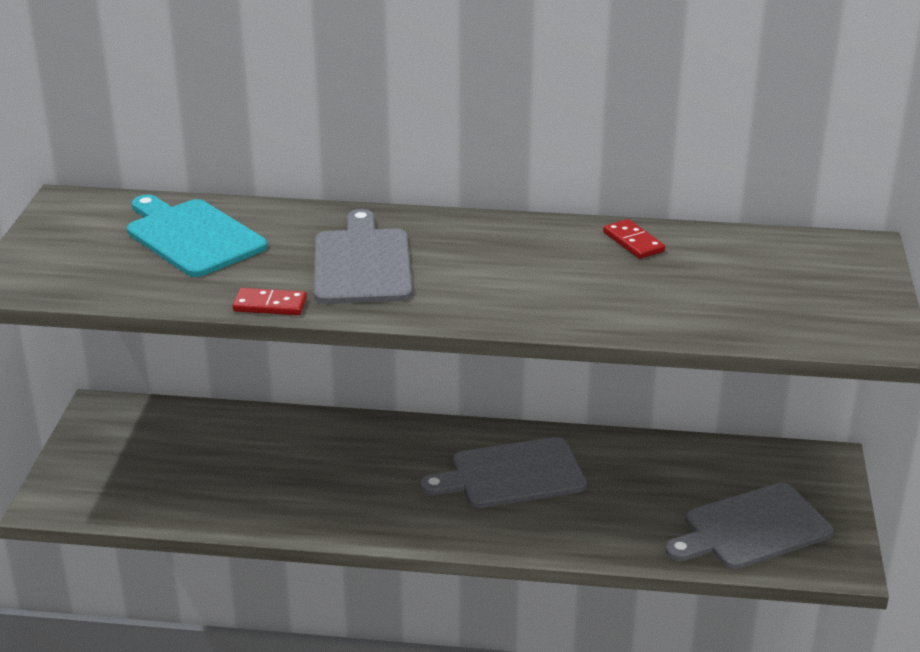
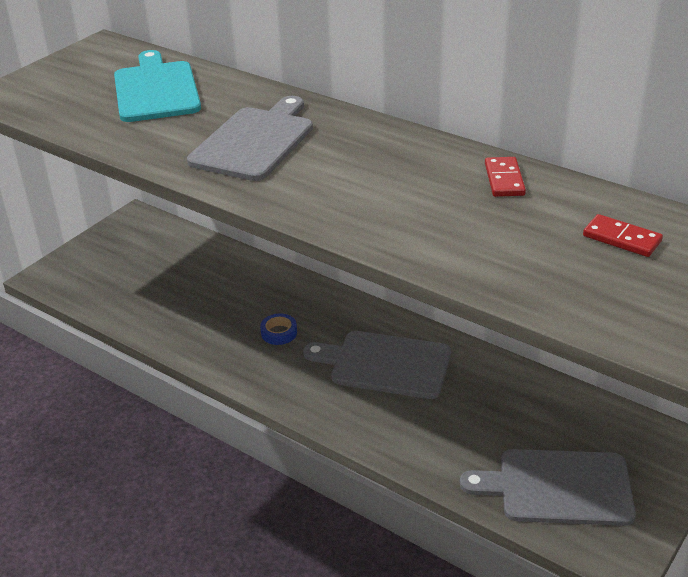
camera: 30 degrees right, 5 degrees up
red domino [233,288,307,315] -> red domino moved to [583,214,663,257]
none -> blue tape [260,313,297,345]

